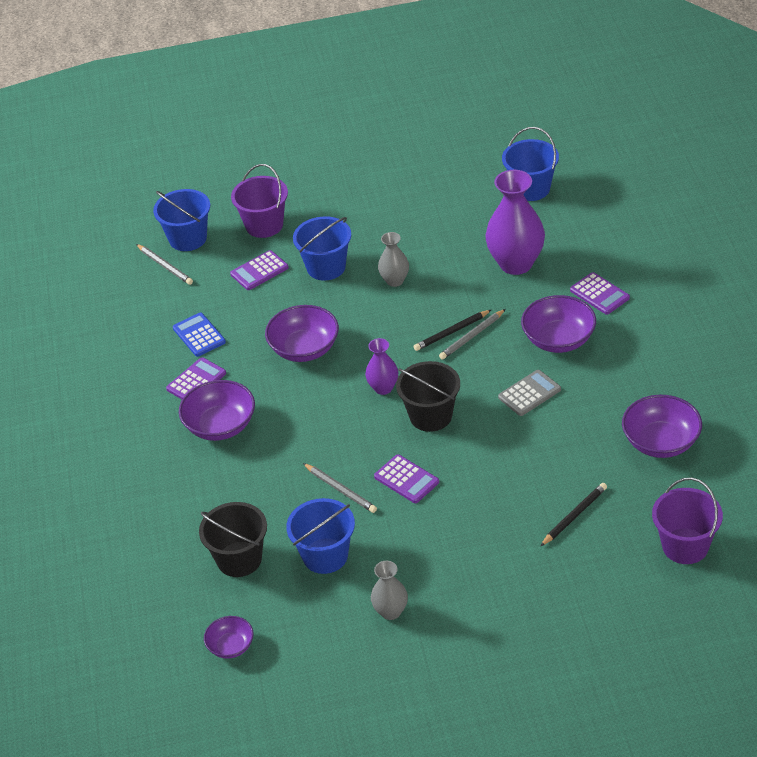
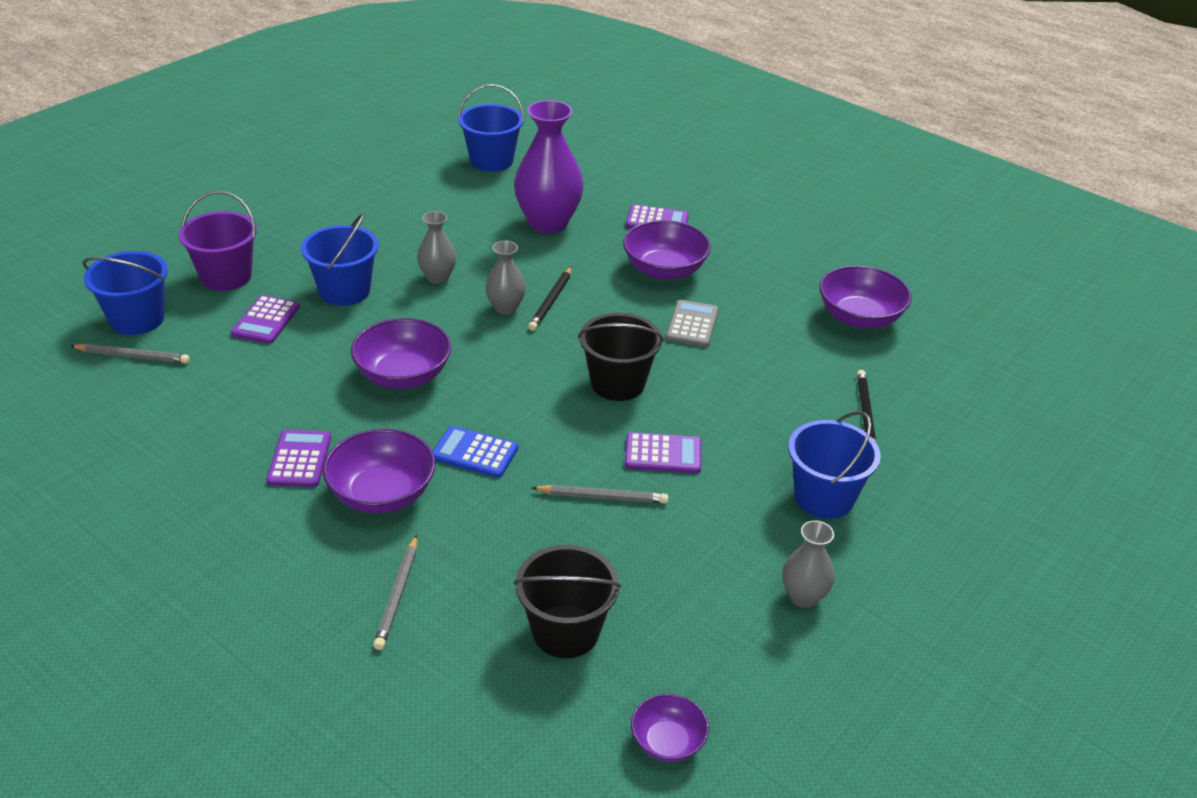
camera: 45 degrees left, 5 degrees down
blue calculator [173,313,226,357] -> blue calculator moved to [432,426,518,478]
blue bucket [286,498,355,574] -> blue bucket moved to [788,411,881,519]
purple vase [365,338,398,395] -> none
grey pencil [439,309,506,360] -> grey pencil moved to [373,535,417,650]
purple bucket [652,478,723,564] -> none
none -> grey vase [485,241,526,315]

